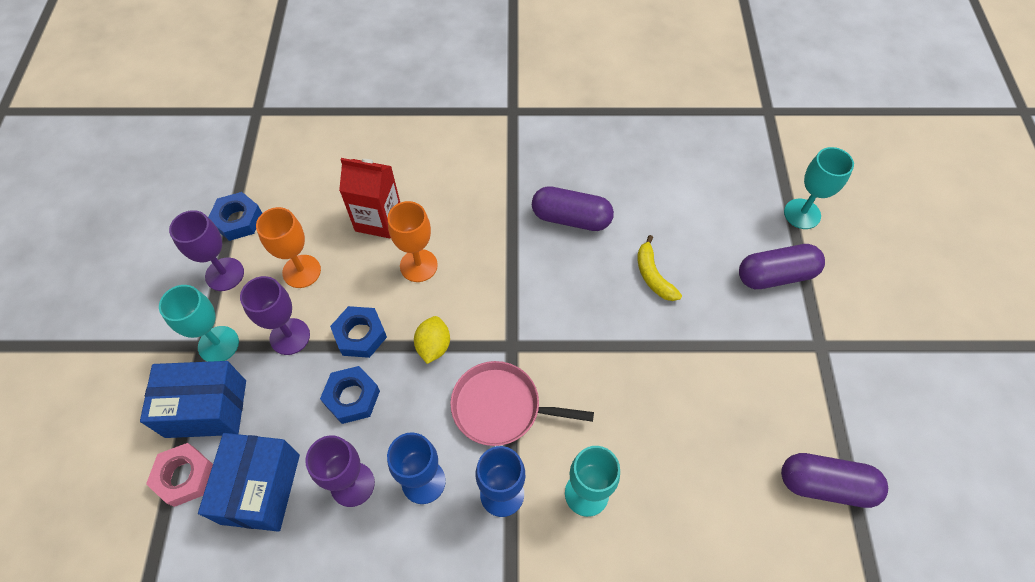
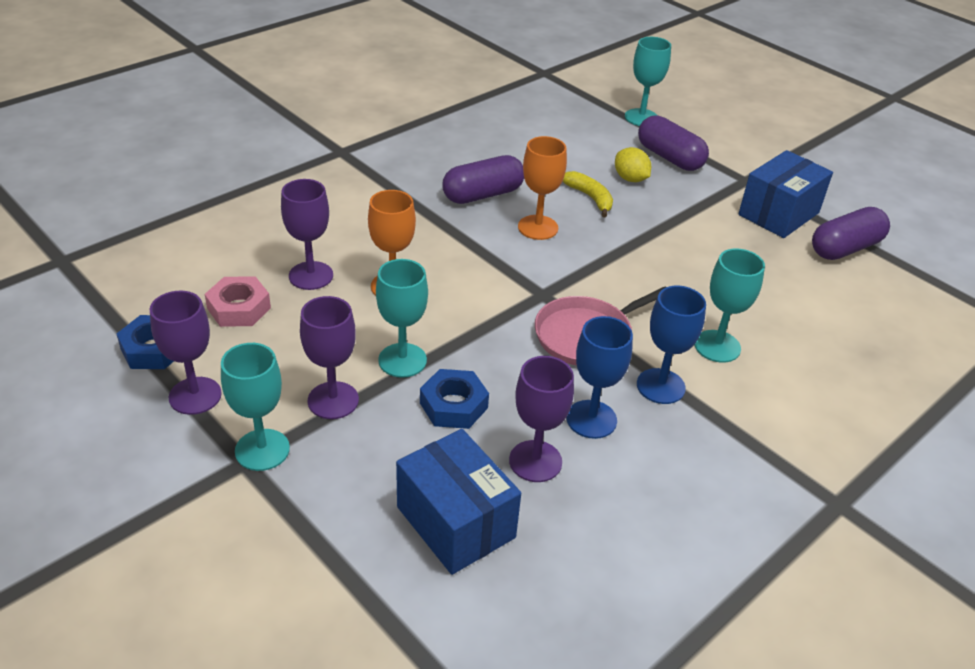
camera: 45 degrees left, 20 degrees down
blue box [140,361,246,438] -> blue box moved to [738,150,833,238]
pink nut [146,443,213,507] -> pink nut moved to [205,276,271,327]
orange goblet [256,207,321,288] -> orange goblet moved to [518,136,567,240]
blue nut [330,306,387,358] -> turquoise goblet [376,259,428,378]
red carton [339,158,400,238] -> purple goblet [281,179,333,290]
yellow lemon [414,316,450,364] -> yellow lemon moved to [615,147,651,182]
yellow banana [638,235,682,301] -> yellow banana turned 150 degrees counterclockwise [563,171,613,217]
purple capsule [739,244,825,289] -> purple capsule turned 75 degrees counterclockwise [638,115,709,171]

